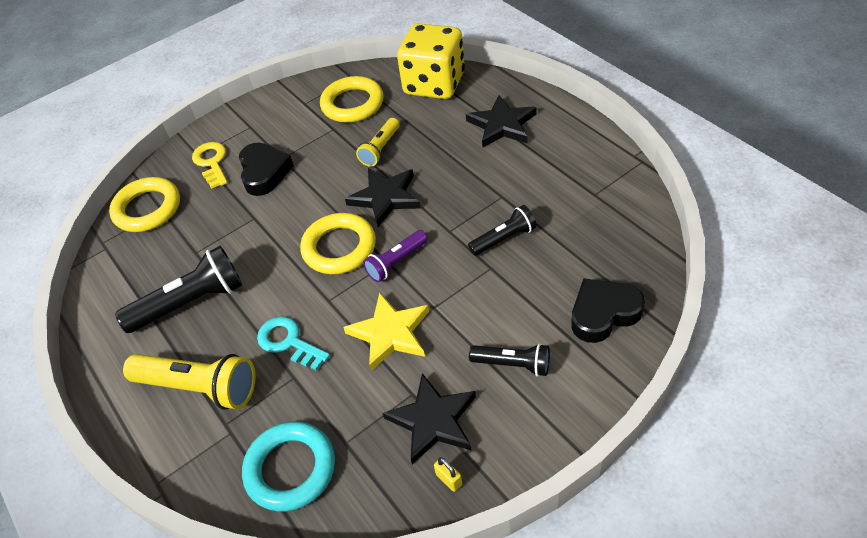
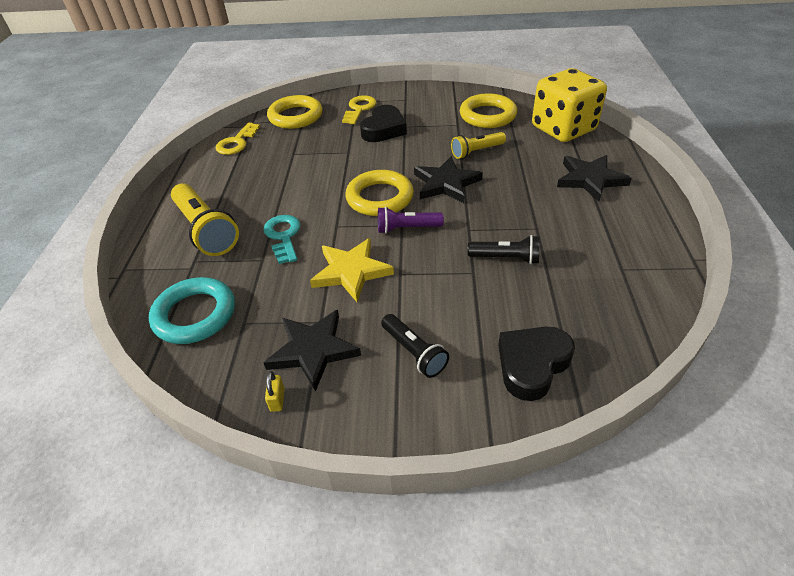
camera: 35 degrees right, 5 degrees down
black flashlight [115,246,242,333] -> none
black heart [571,278,645,343] -> black heart turned 60 degrees counterclockwise [498,327,575,401]
none -> yellow key [216,123,260,155]

